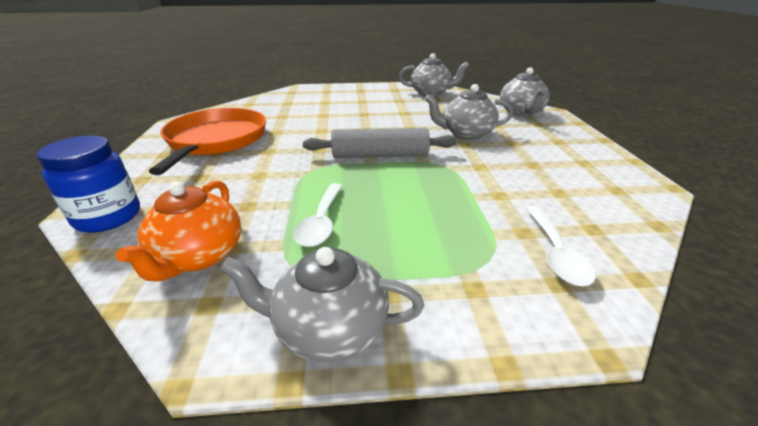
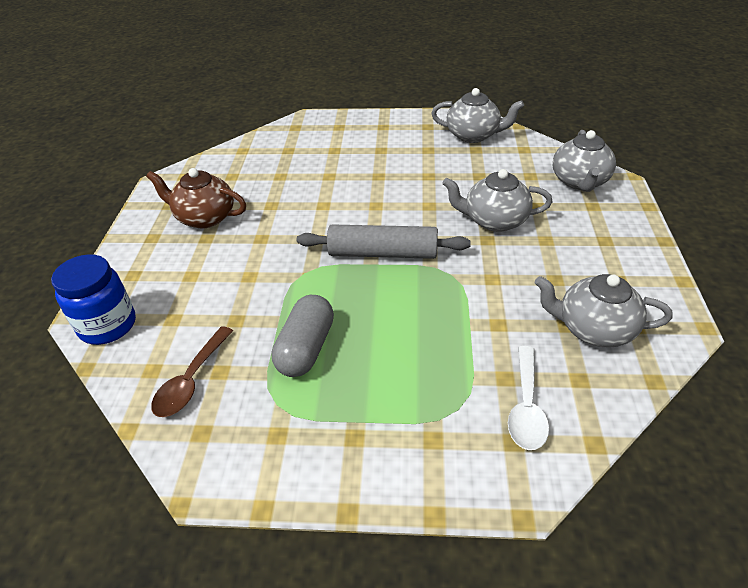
camera: 10 degrees right, 10 degrees up
orange teapot [115,180,241,281] -> brown spoon [151,326,233,417]
orange pan [149,108,266,175] -> brown teapot [146,168,246,229]
grey teapot [220,247,424,362] -> grey teapot moved to [535,274,672,348]
white spoon [294,183,343,247] -> grey capsule [272,295,334,377]

